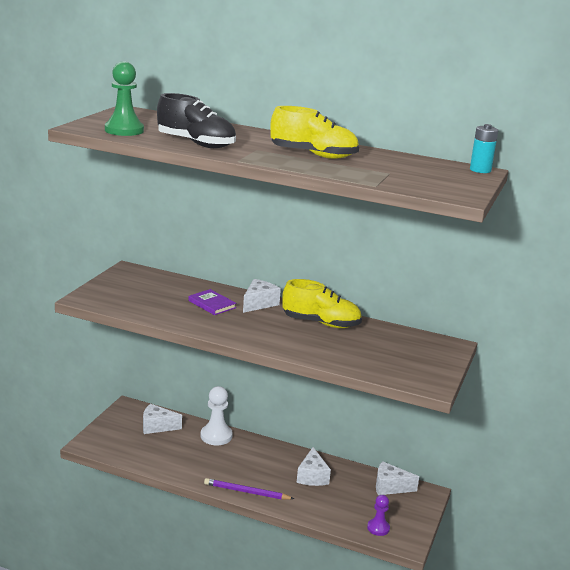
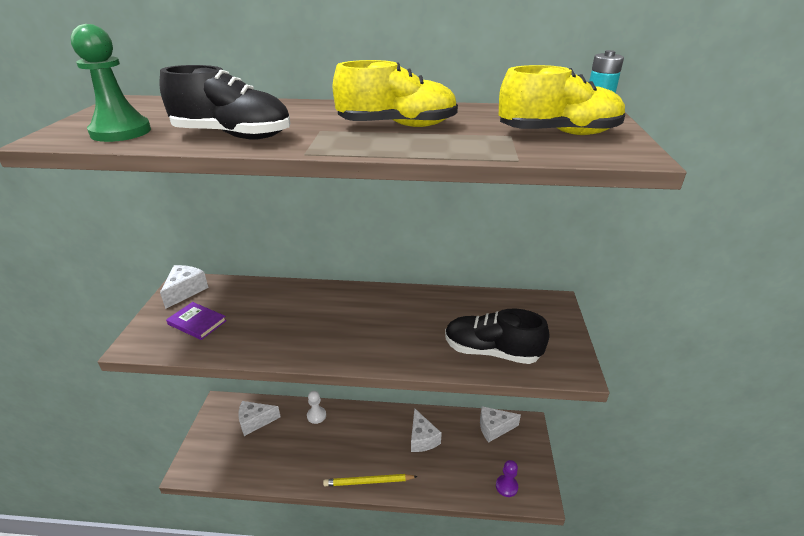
camera: 15 degrees left, 10 degrees up
purple book [188,289,236,315] -> purple book moved to [166,302,227,340]
white pawn [200,386,233,445] -> white pawn [307,391,326,424], size x0.62
purple pencil [204,478,294,500] -> yellow pencil [323,474,418,486]
white cheese [243,279,281,313] -> white cheese moved to [160,265,209,309]
yellow shoe [282,279,362,328] -> yellow shoe moved to [499,65,625,135]
none -> black shoe [445,309,549,364]

